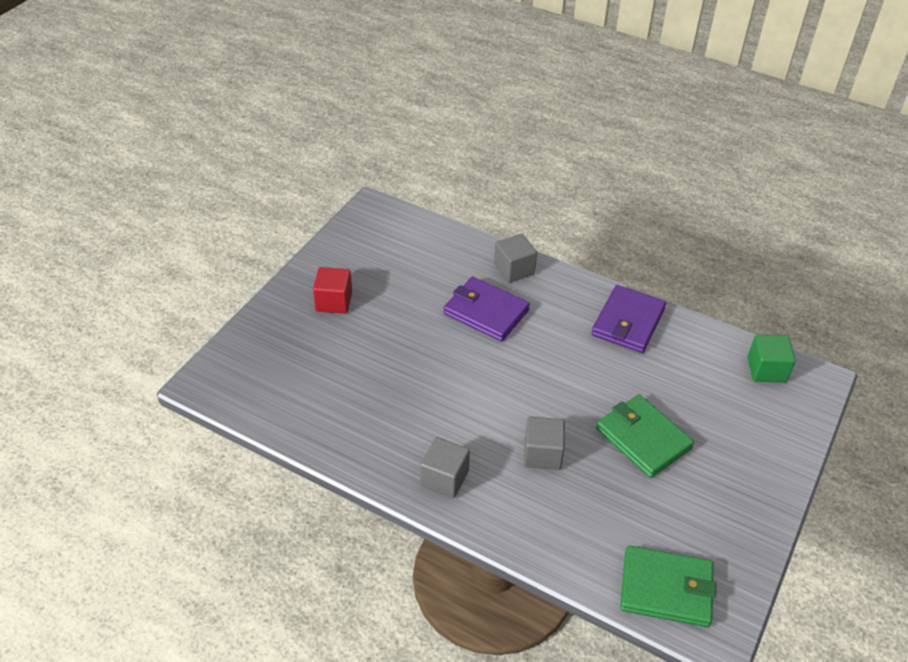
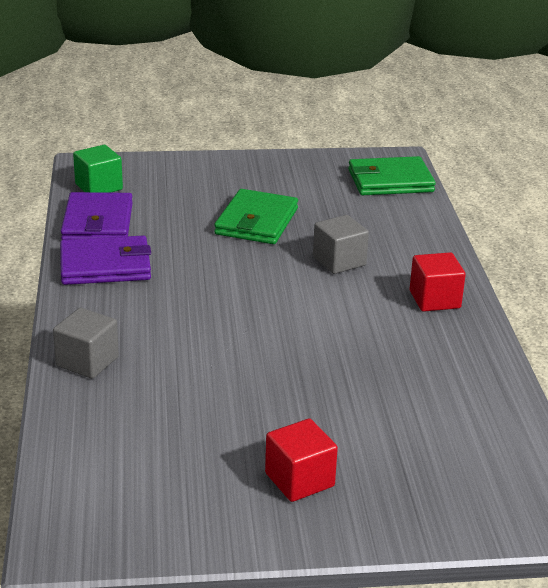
camera: 125 degrees left, 15 degrees down
grey cube [420,437,470,498] -> red cube [410,252,466,312]
purple wallet [444,276,530,342] -> purple wallet moved to [61,192,133,240]
green wallet [620,545,716,627] -> green wallet turned 75 degrees counterclockwise [348,156,436,195]

